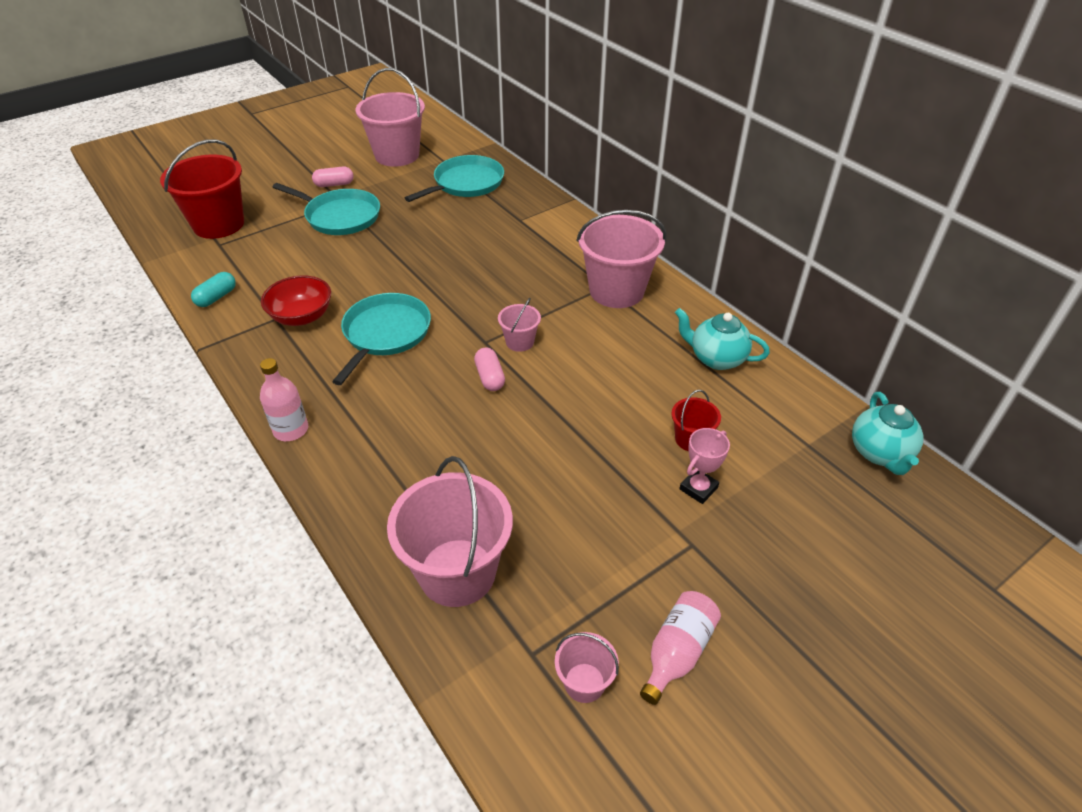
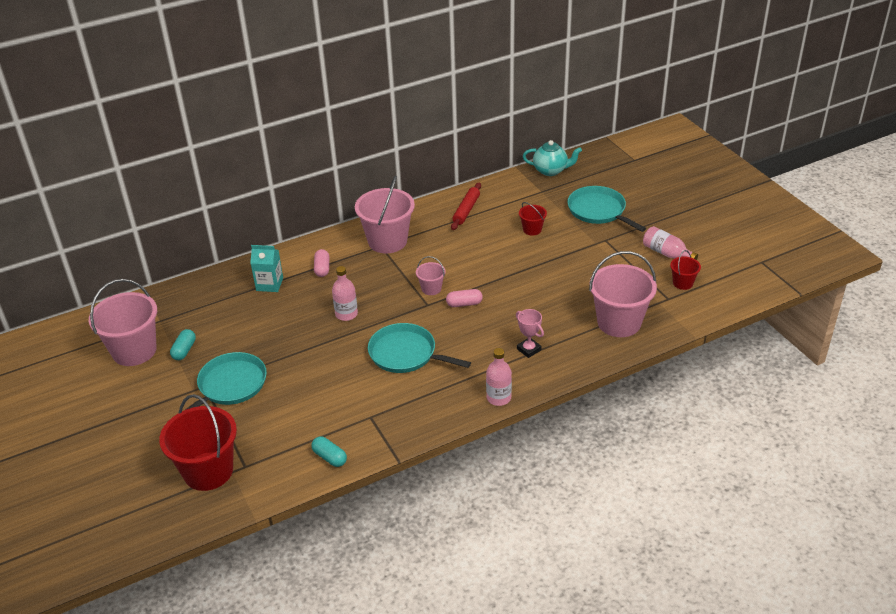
camera: 80 degrees left, 5 degrees down
red bowl [261,275,331,326] -> none
pink capsule [312,167,354,187] -> pink capsule moved to [314,249,329,277]
turquoise pan [405,155,504,202] -> turquoise pan moved to [567,186,646,232]
pink bucket [555,632,619,703] -> red bucket [670,250,701,290]
turquoise teapot [675,308,770,370] -> red rolling pin [451,183,481,230]
pink trophy [679,428,730,504] -> pink trophy moved to [516,309,544,358]
none -> turquoise capsule [170,329,196,360]
none -> turquoise carton [250,245,283,292]
none -> pink bottle [332,266,358,321]

